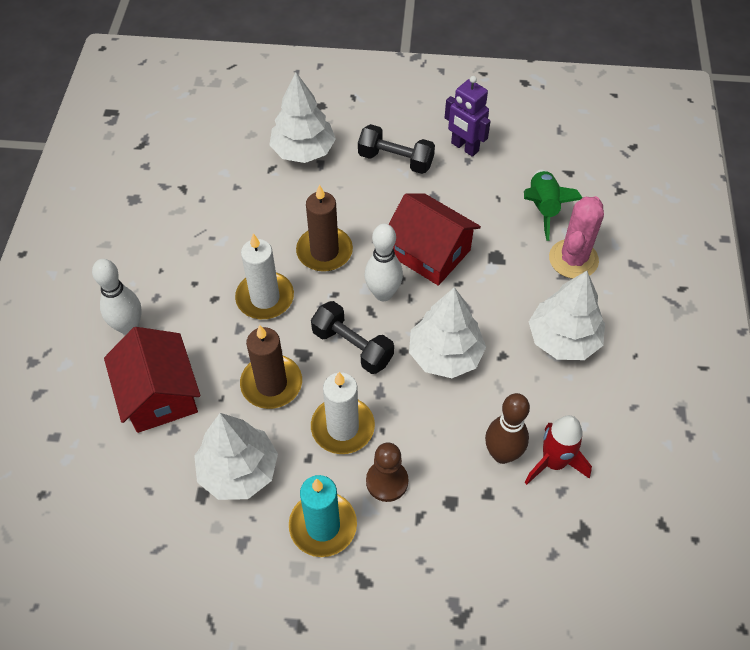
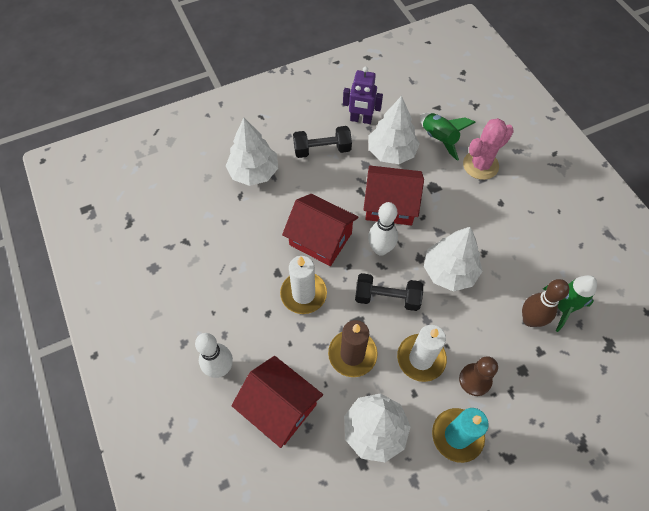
camera: 30 degrees left, 5 degrees up
brown candle [296,184,353,272] -> red house [282,194,358,266]
red rocket [525,415,592,485] -> green rocket [543,275,597,332]
white tree [529,271,605,360] -> white tree moved to [369,96,420,164]
pink cactus [549,196,604,279] -> pink cactus turned 60 degrees clockwise [463,118,514,180]

